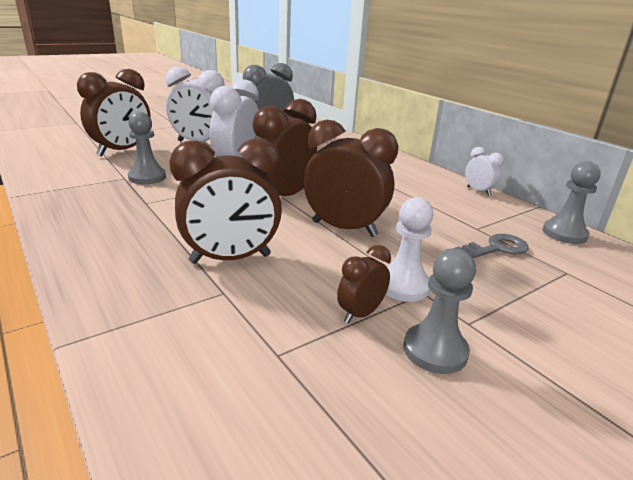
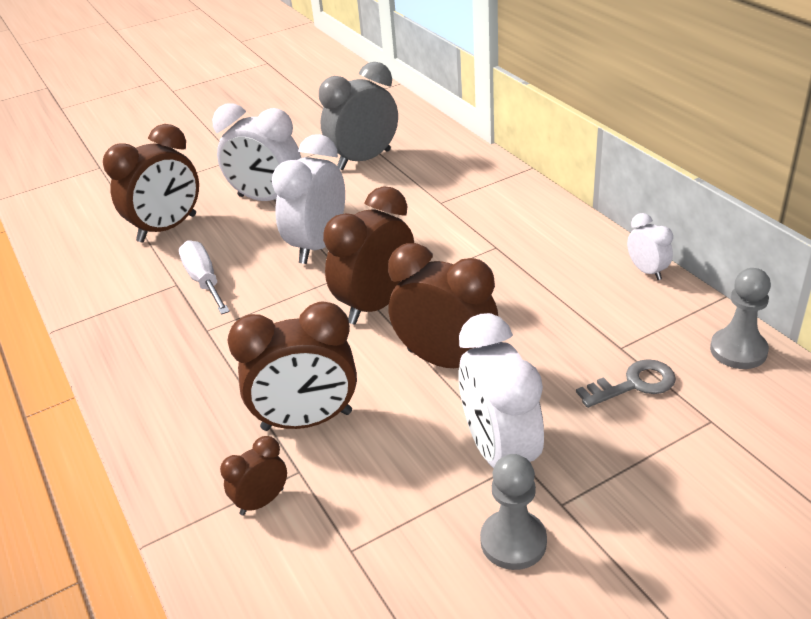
camera: 10 degrees right, 10 degrees up
grey pawn [128,112,166,184] -> white screwdriver [179,240,230,315]
brown clock [337,245,391,324] -> brown clock moved to [220,436,287,516]
white pawn [386,197,434,302] -> white clock [458,313,544,468]

